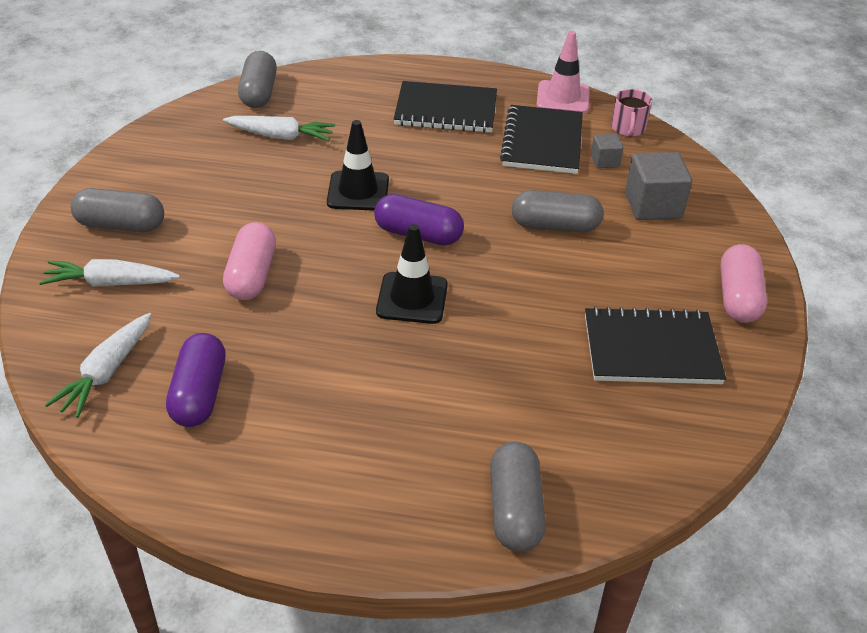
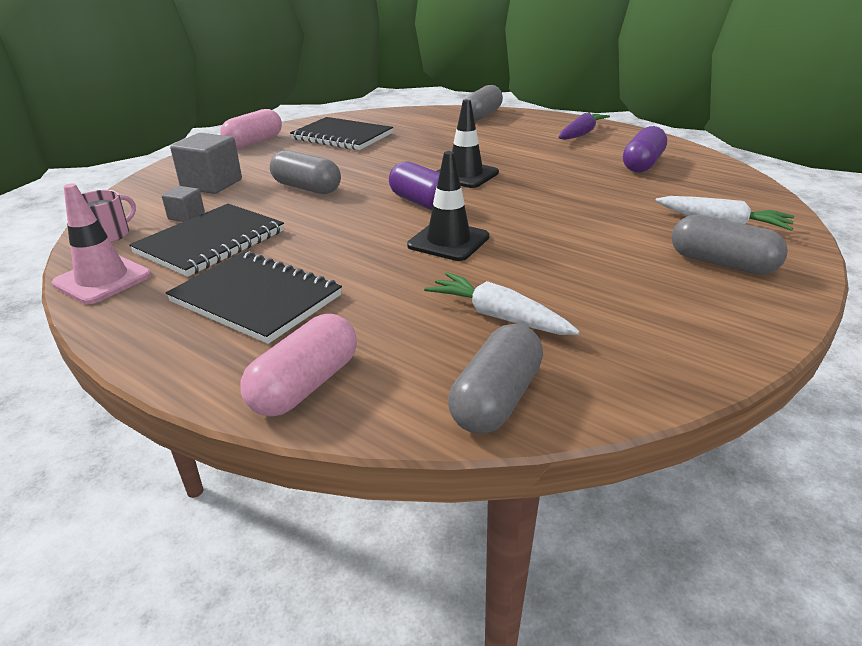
camera: 150 degrees left, 10 degrees down
white carrot [45,313,152,418] -> none
pink capsule [223,222,276,300] -> pink capsule moved to [240,314,357,417]
none -> purple carrot [558,112,610,140]

